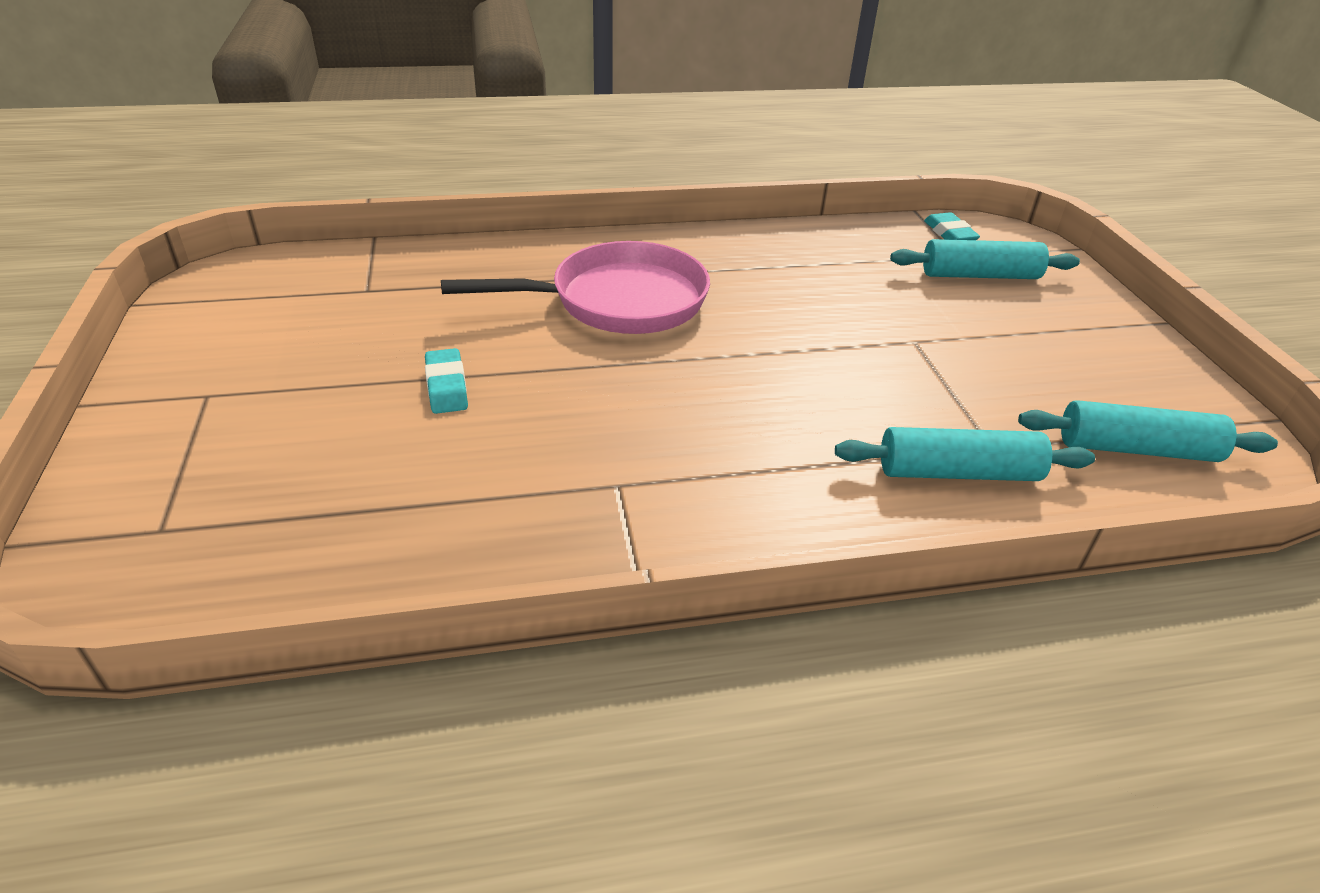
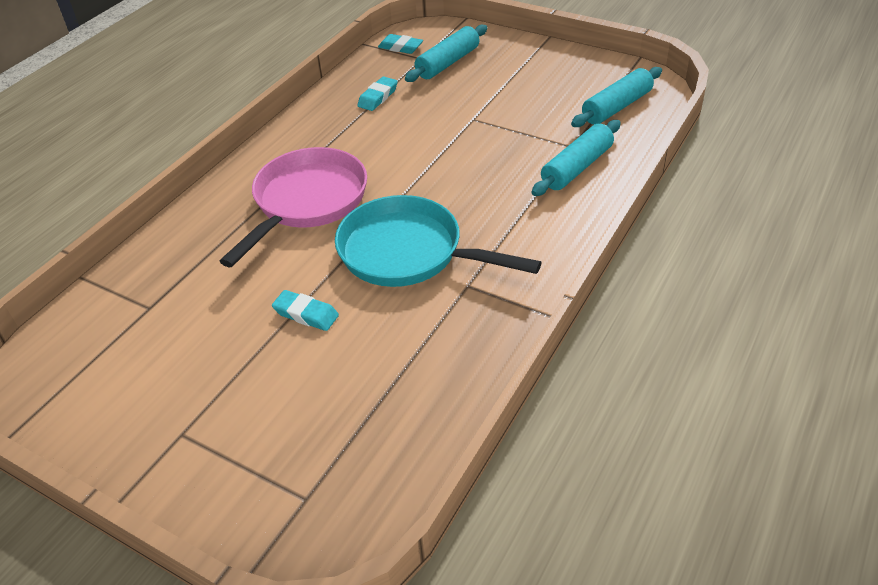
camera: 45 degrees left, 5 degrees up
none -> turquoise pan [335,195,542,287]
none -> turquoise eraser [357,76,398,111]

